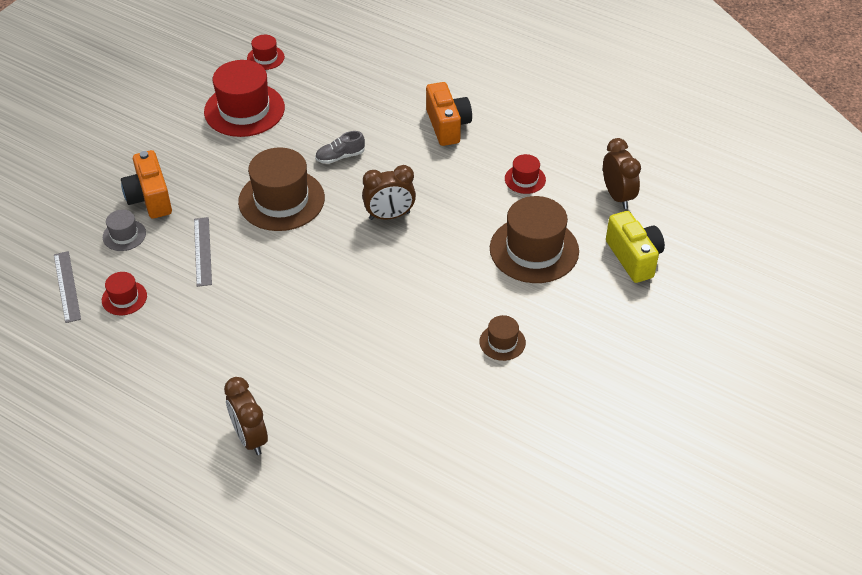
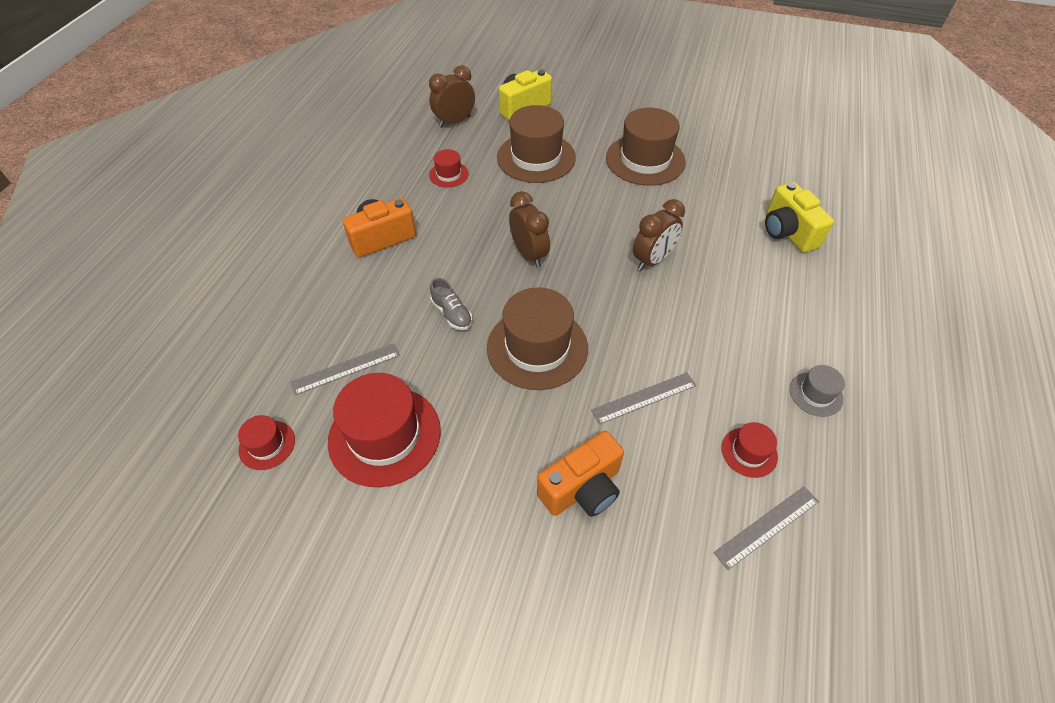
camera: 105 degrees left, 5 degrees up
grey hat [103,210,146,251] -> grey hat moved to [790,365,845,417]
brown clock [224,377,268,455] -> brown clock moved to [633,199,685,271]
brown hat [479,315,526,361] -> brown hat [606,108,686,186], size x2.06
none -> grey ruler [290,343,400,396]
none -> yellow camera [765,182,834,253]

